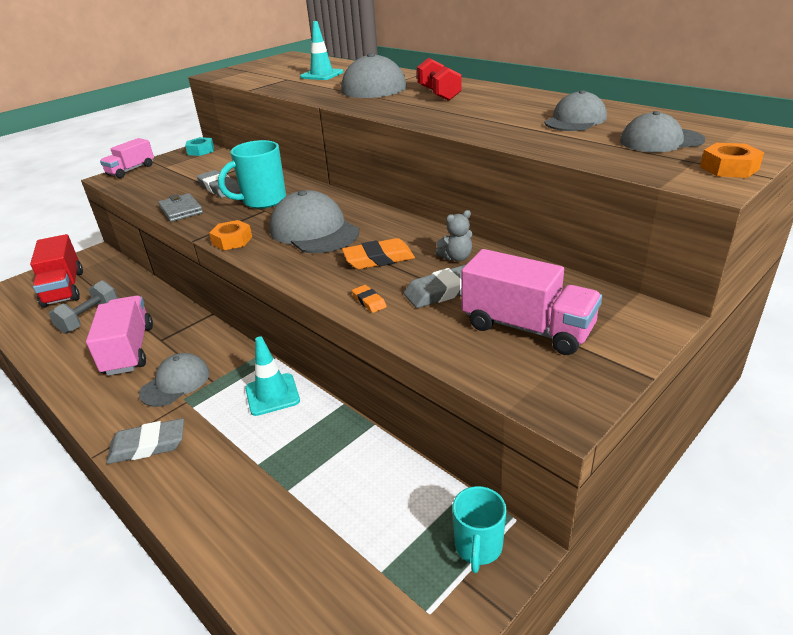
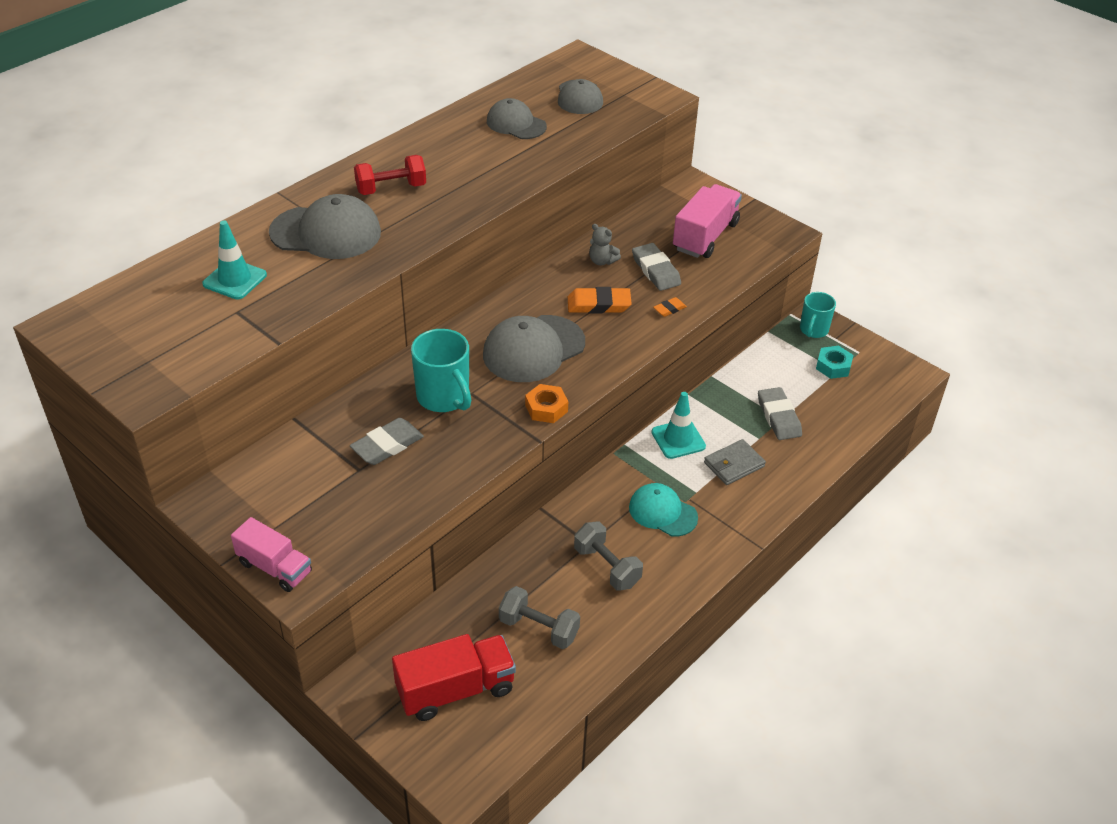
camera: 95 degrees left, 10 degrees up
pink truck [86,296,153,376] -> grey dumbbell [574,522,643,591]
grey eraser [106,418,184,464] -> grey eraser moved to [758,387,802,440]
grey cap [139,353,210,407] -> turquoise cap [629,483,698,537]
grey wallet [158,193,203,222] -> grey wallet moved to [704,439,766,485]
turquoise nut [185,137,214,156] -> turquoise nut moved to [816,346,853,379]
orange eraser [342,238,415,269] -> orange eraser turned 75 degrees counterclockwise [568,287,632,314]
grey teddy bear [436,210,472,261] -> grey teddy bear turned 150 degrees clockwise [589,224,621,265]
turquoise mug [453,486,506,573] -> turquoise mug turned 105 degrees clockwise [800,292,836,338]
orange nut [700,143,764,178] -> none

